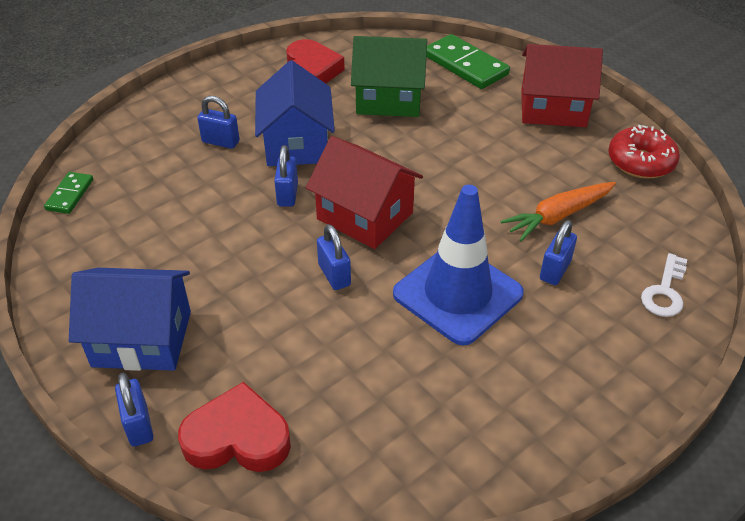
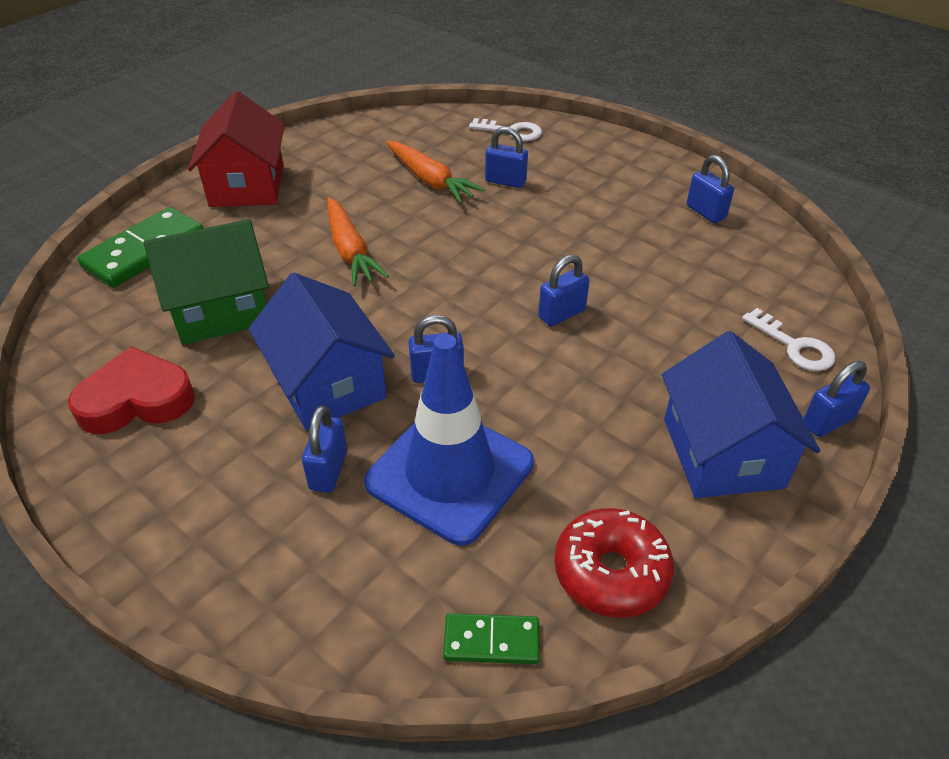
camera: 100 degrees left, 0 degrees up
red heart [178,382,291,472] -> white key [742,308,835,371]
blue house [255,60,335,166] -> blue house turned 75 degrees clockwise [248,273,395,430]
red house [306,136,423,249] -> none
green house [351,36,427,117] -> green house turned 75 degrees clockwise [144,219,269,345]
blue traffic cone [393,185,524,346] -> blue traffic cone moved to [364,334,534,545]
red donut [608,125,680,179] -> red donut moved to [554,508,674,618]
none -> orange carrot [327,197,389,286]
none -> blue padlock [687,155,734,223]

